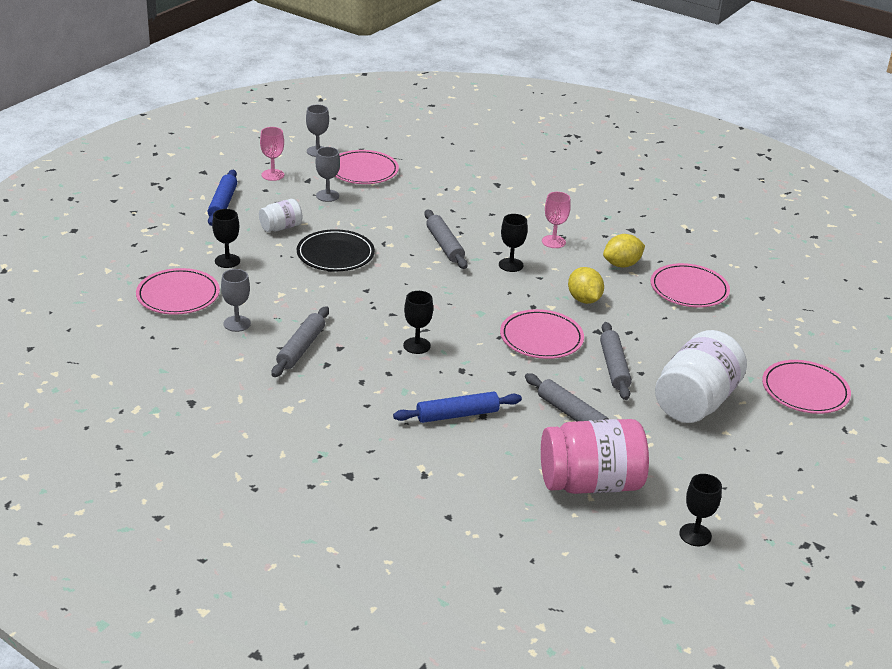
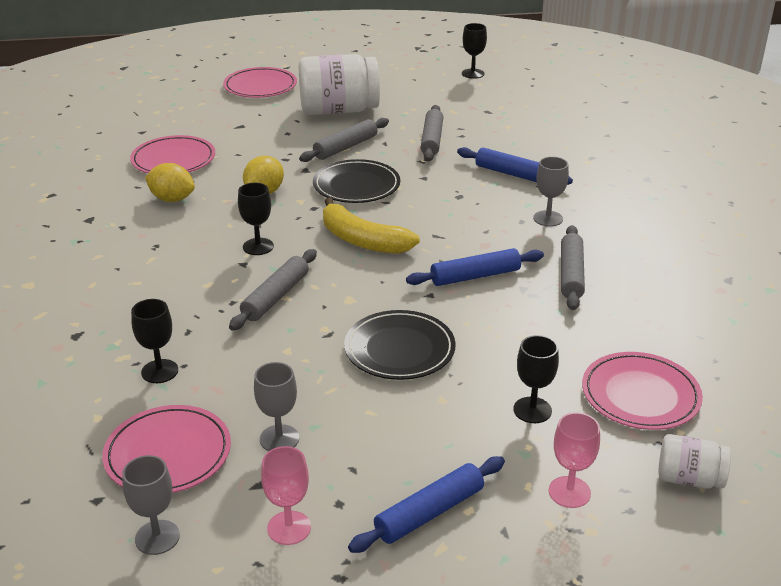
camera: 130 degrees left, 0 degrees up
grey goblet [221,269,251,332] -> grey goblet moved to [533,157,569,227]
white jar [259,199,302,232] -> white jar moved to [658,434,731,489]
grey rolling pin [271,306,329,377] -> grey rolling pin turned 60 degrees counterclockwise [561,225,585,310]
black goblet [403,291,433,354] -> black goblet moved to [131,299,178,383]
pink plate [500,309,584,359] -> black plate [313,159,400,203]
pink jar [541,419,649,494] -> none
pink goblet [542,192,571,248] -> pink goblet moved to [549,412,600,508]
none -> yellow banana [323,197,420,254]
none -> blue rolling pin [406,248,544,286]

